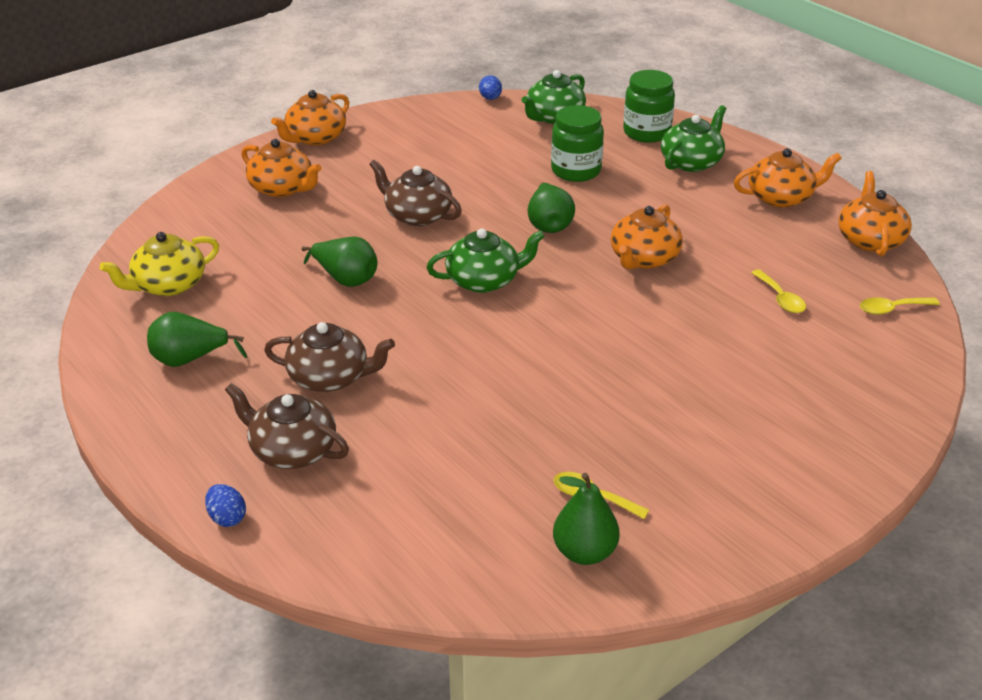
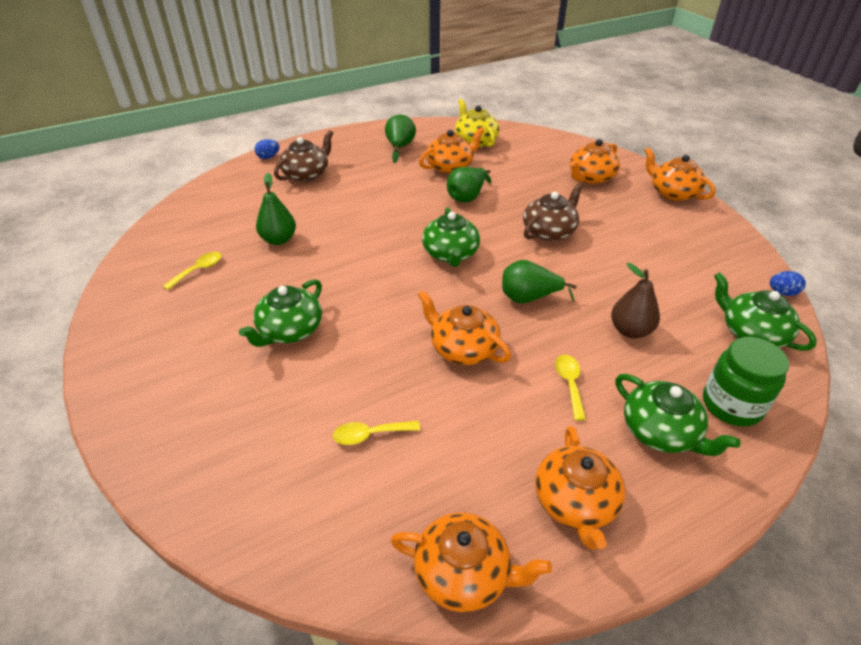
camera: 100 degrees right, 5 degrees up
brown teapot [264,322,395,392] -> none
green jar [551,105,604,182] -> brown pear [611,263,660,339]
green pear [553,473,620,565] -> green pear moved to [256,173,296,245]
yellow spoon [860,297,940,315] -> yellow spoon moved to [555,355,586,421]
none -> green teapot [239,279,322,347]
none -> orange teapot [419,127,485,174]

